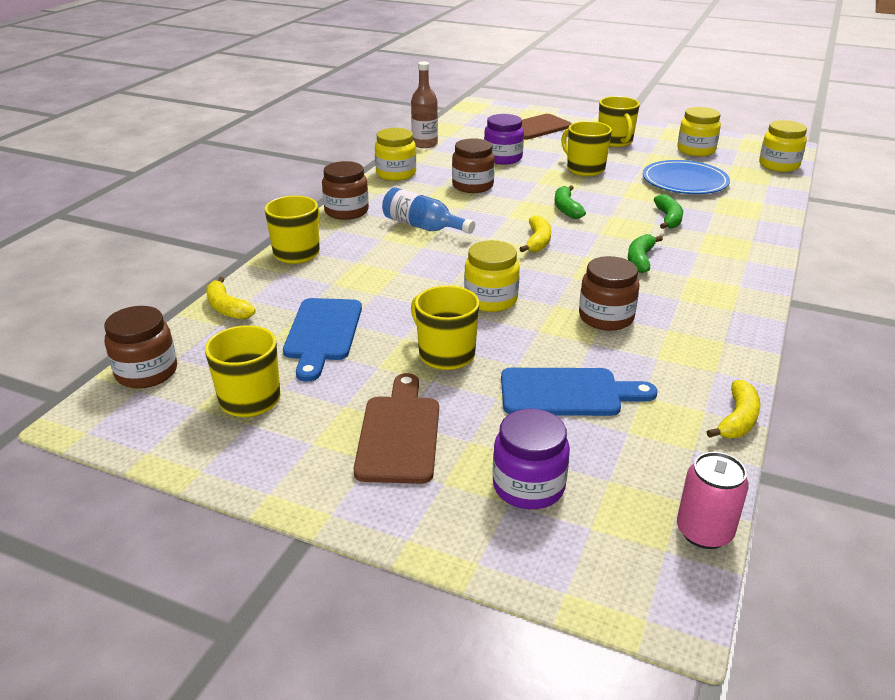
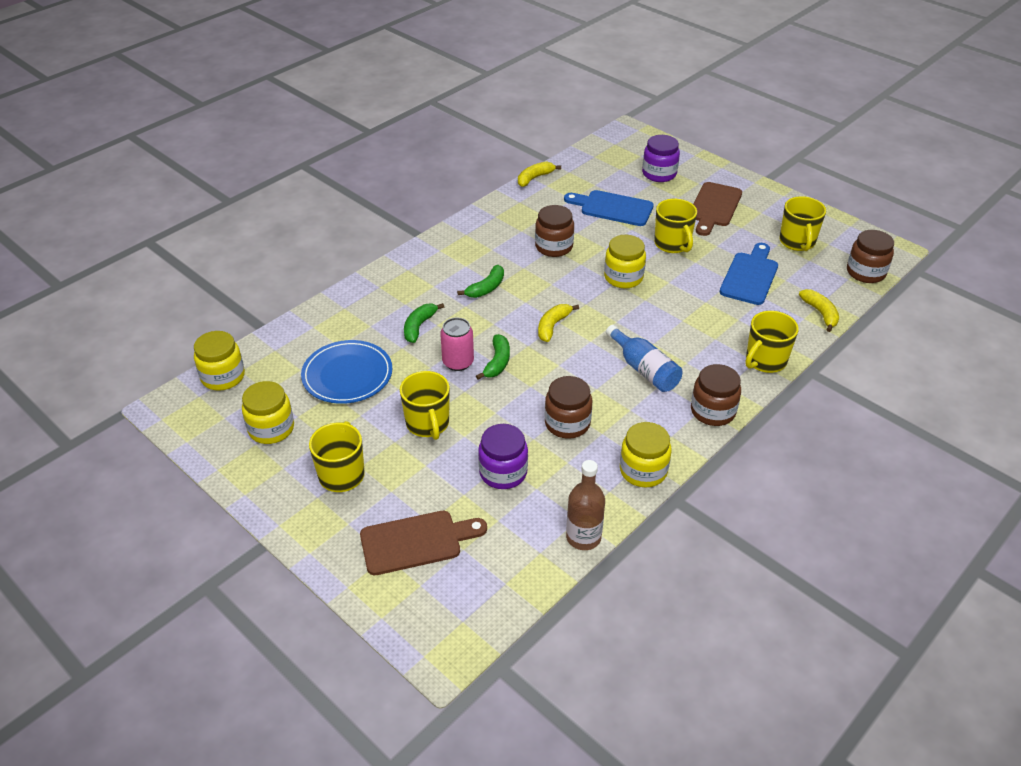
camera: 160 degrees left, 10 degrees up
pink can [677,452,749,549] -> pink can moved to [440,318,474,371]

